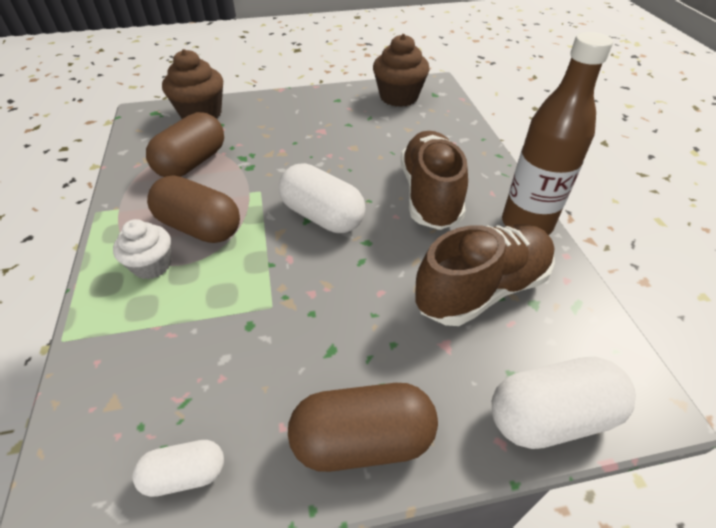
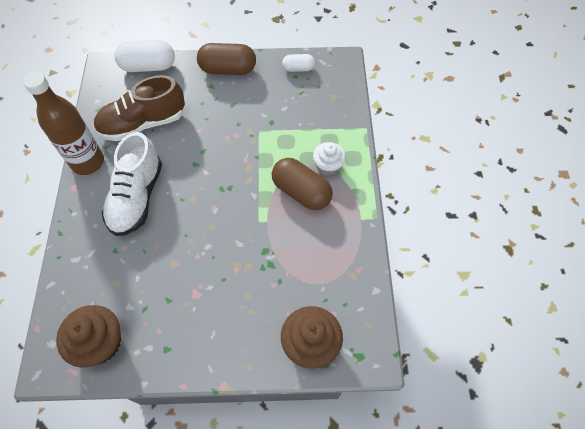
camera: 170 degrees left, 15 degrees up
brown capsule [146,112,224,177] -> none
white capsule [279,163,366,233] -> none
brown shoe [401,131,468,230] -> white shoe [102,132,162,236]

